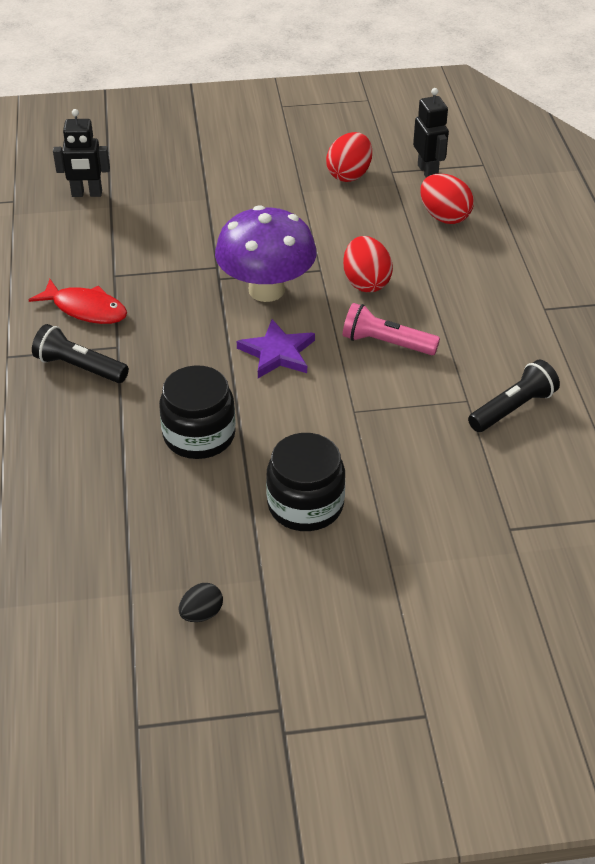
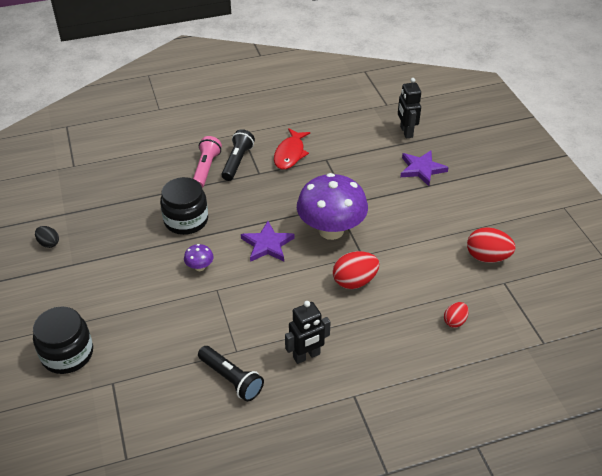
camera: 80 degrees right, 0 degrees up
black jar [266,433,345,531] -> black jar moved to [33,307,93,374]
pink flashlight [343,303,440,355] -> pink flashlight moved to [193,136,222,188]
black robot [413,88,449,178] -> black robot moved to [285,301,331,364]
red egg [420,174,474,224] -> red egg [444,302,469,328], size x0.58
none -> purple mushroom [184,244,214,271]
none -> purple star [400,150,449,186]

